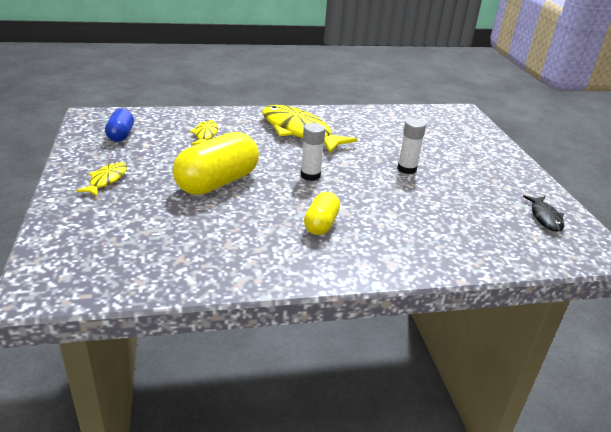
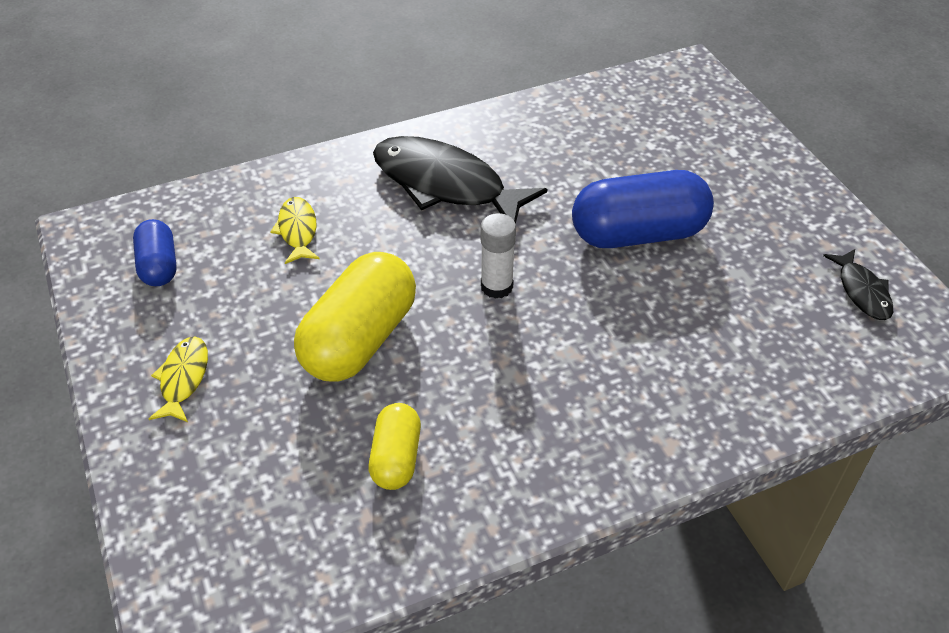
camera: 10 degrees left, 15 degrees up
yellow fish [262,105,358,153] -> black fish [373,136,547,224]
yellow capsule [304,192,340,235] -> yellow capsule moved to [369,403,421,490]
white glue stick [397,119,426,174] -> blue capsule [572,170,714,248]

